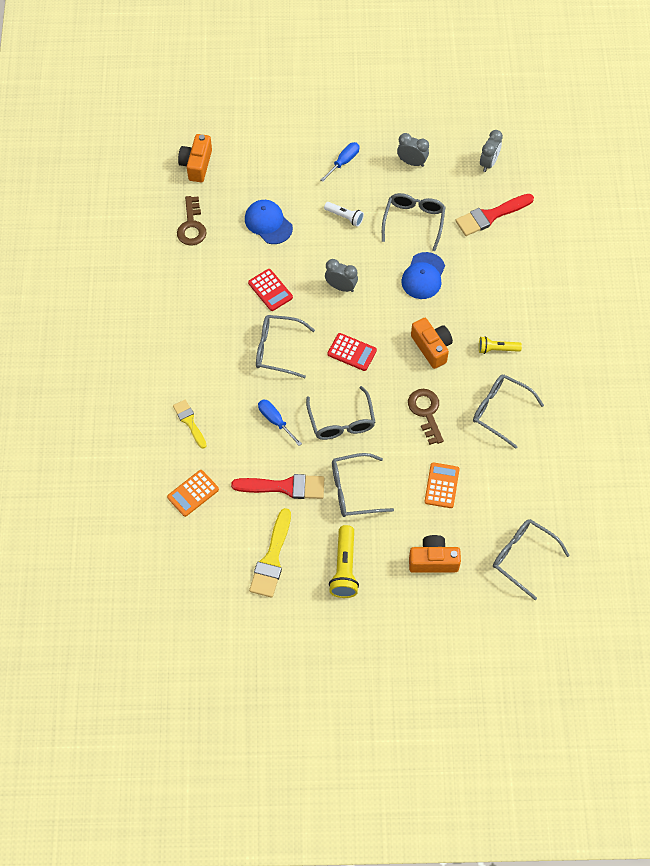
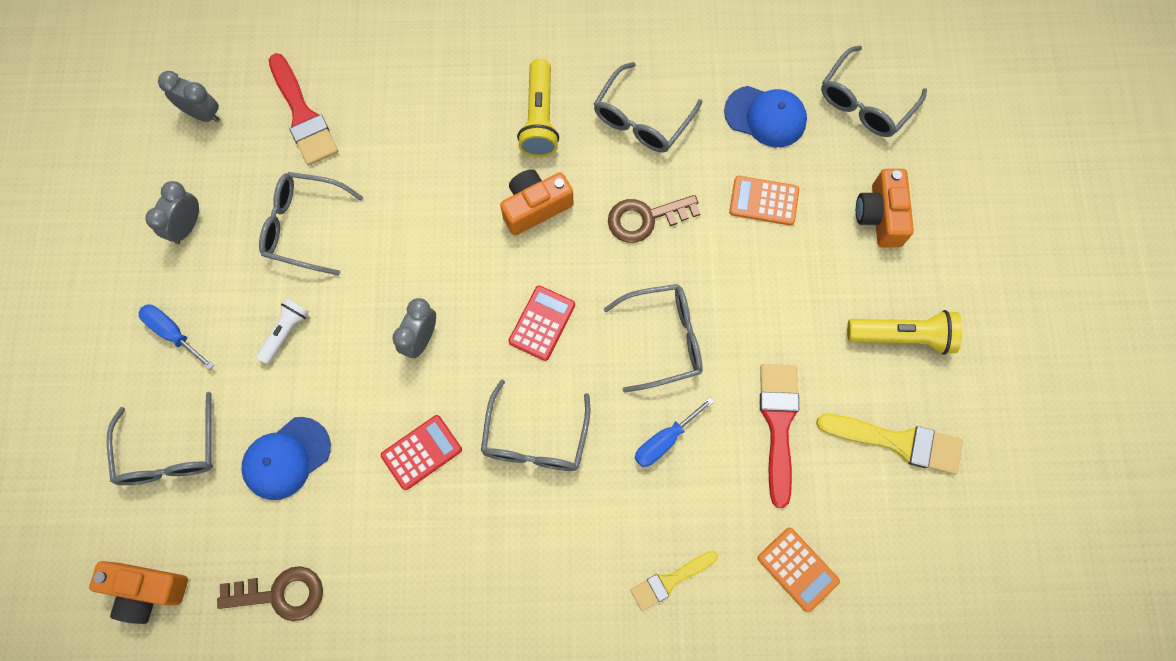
camera: 90 degrees left, 10 degrees up
grey glasses [332,453,394,517] -> grey glasses moved to [107,392,213,485]
blue cap [401,252,445,299] -> blue cap moved to [724,86,807,147]
yellow flashlight [479,336,522,354] -> yellow flashlight [517,59,559,157], size x1.59

